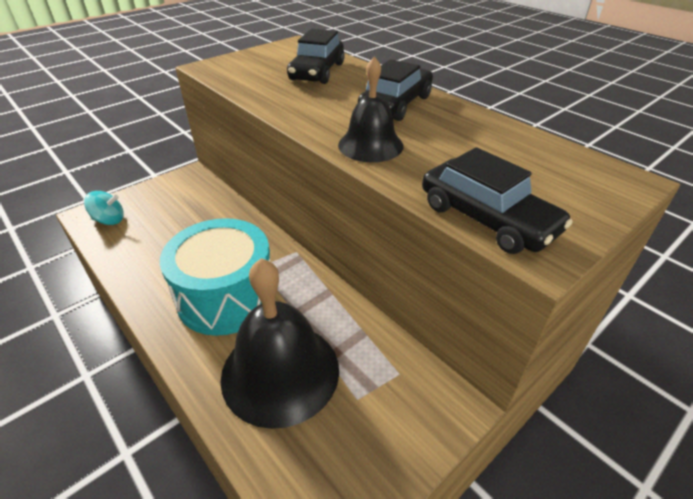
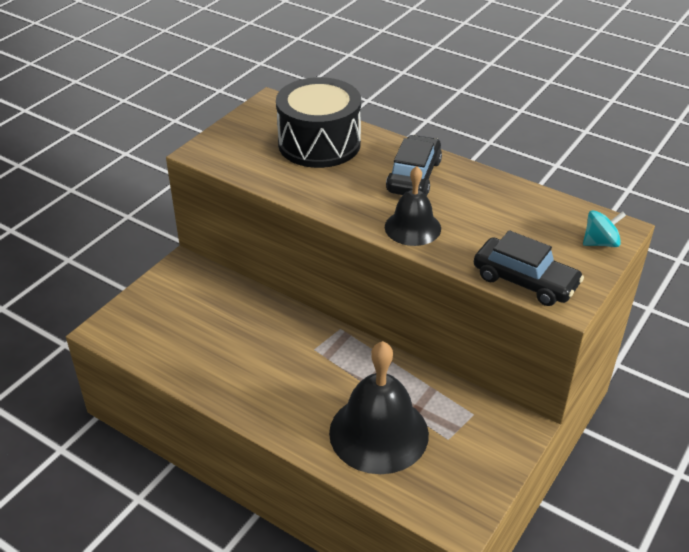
camera: 15 degrees left, 0 degrees up
turquoise spinning top [84,191,124,225] -> turquoise spinning top moved to [583,210,626,247]
turquoise drum [160,218,271,336] -> none
black car [287,29,345,84] -> black drum [276,77,361,168]

